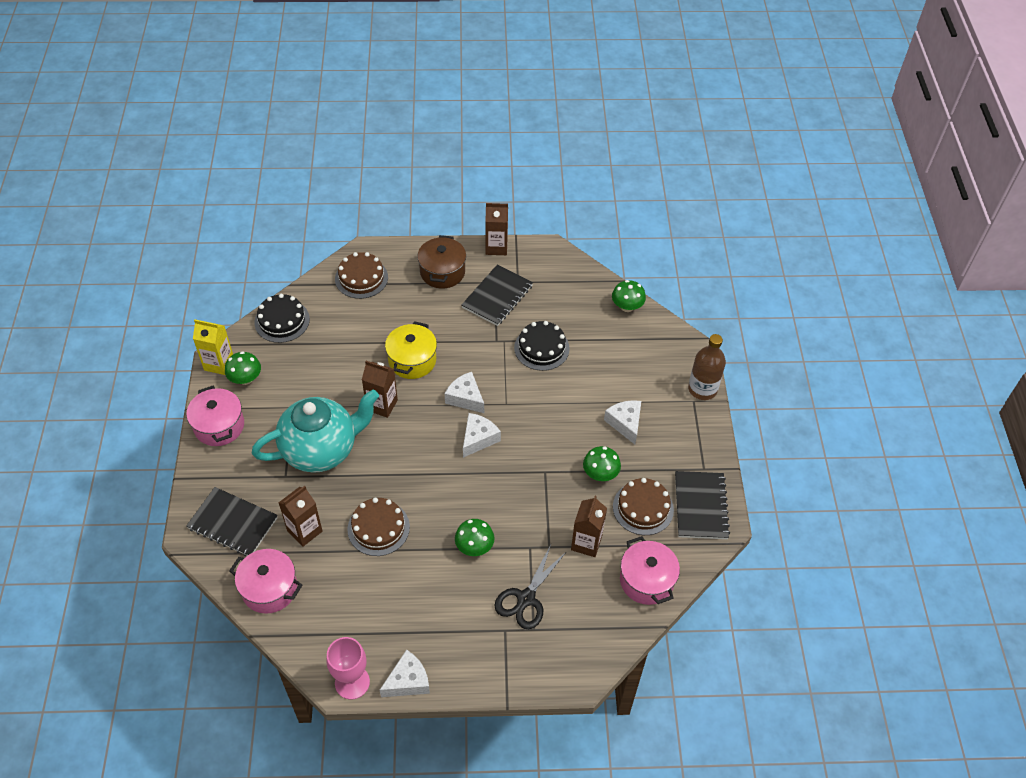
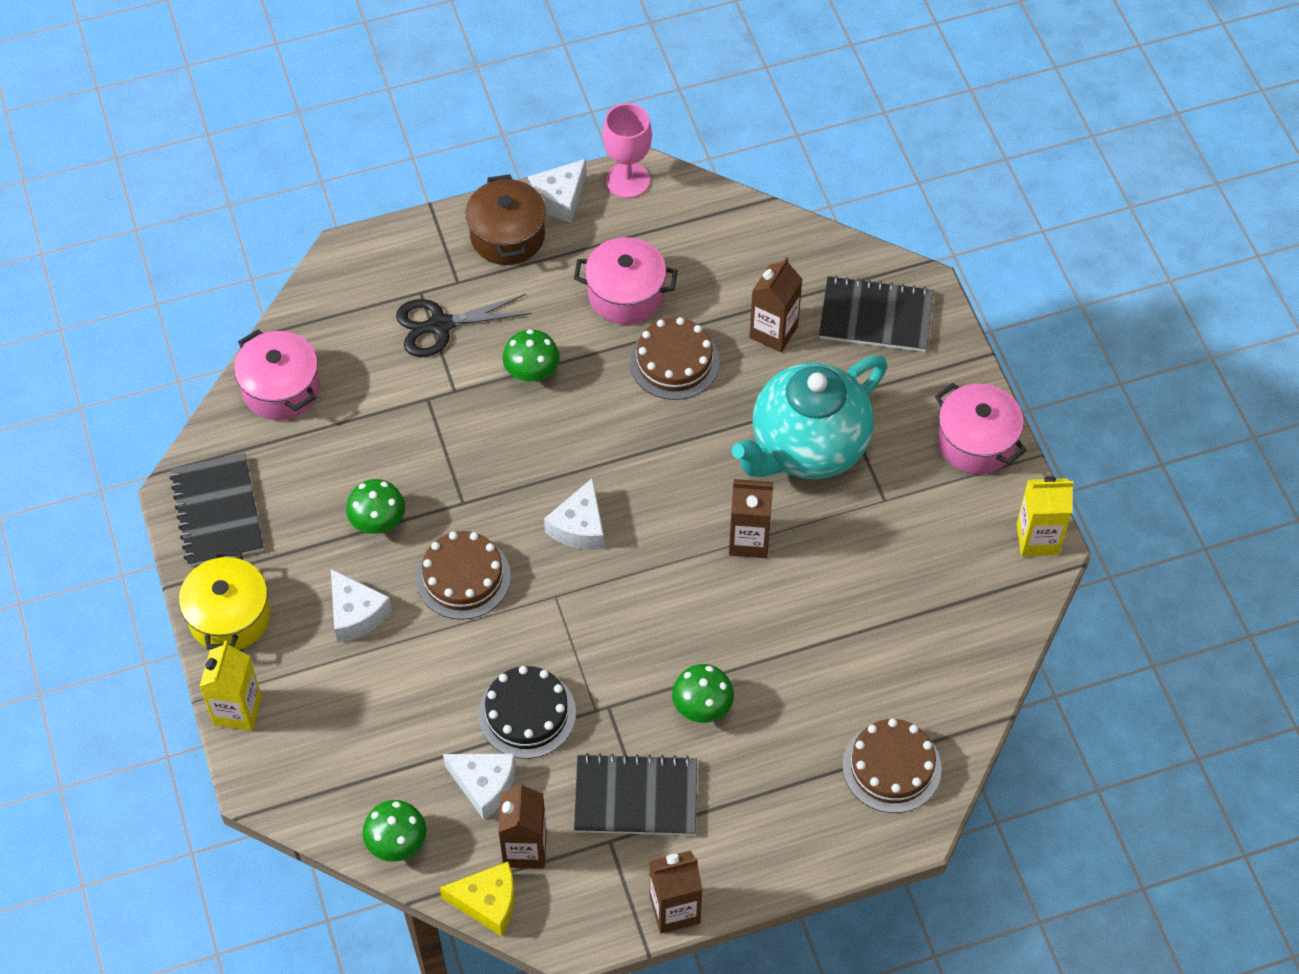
camera: 165 degrees right, 5 degrees up
green mushroom [225,351,261,385] -> green mushroom moved to [672,664,734,723]
pink pot [229,549,302,614] -> pink pot moved to [574,237,678,324]
black cake [255,294,310,343] -> none
yellow pot [385,321,437,379] -> yellow pot moved to [179,551,270,650]
brown pot [417,235,466,289] -> brown pot moved to [466,174,546,265]
white cheese [445,372,484,413] -> white cheese moved to [443,754,516,820]
black notebook [462,264,533,326] -> black notebook turned 75 degrees clockwise [574,753,697,835]
black scissors [494,545,567,629] -> black scissors turned 120 degrees counterclockwise [396,294,532,357]
brown carton [571,496,607,557] -> brown carton moved to [498,782,547,869]
brown cake [613,478,674,535] -> brown cake moved to [416,531,511,620]
brown bottle [688,334,726,400] -> yellow carton [199,641,262,731]
none -> yellow cheese [440,861,515,936]

